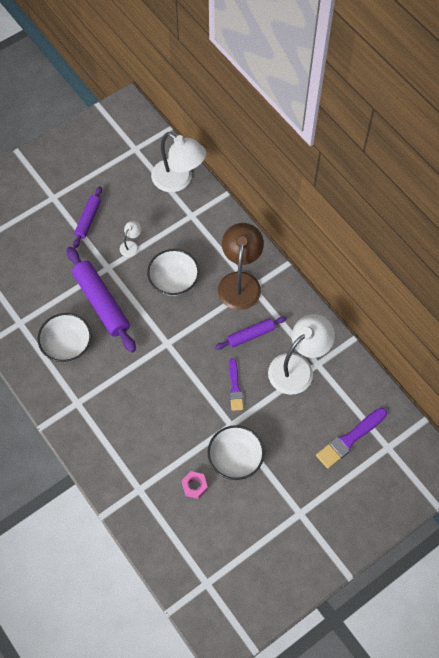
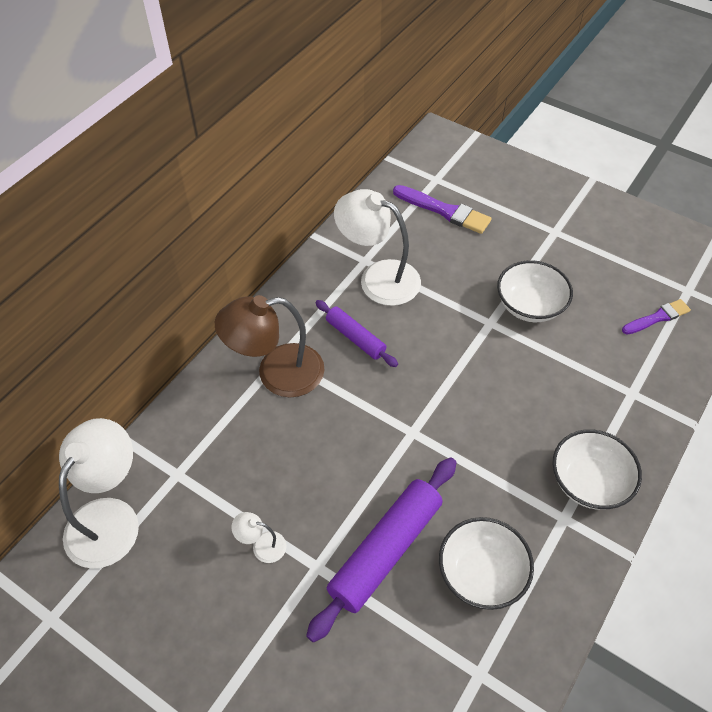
camera: 110 degrees left, 10 degrees down
purple rolling pin [73,186,102,249] -> none
white bowl [147,249,199,296] -> white bowl moved to [552,430,642,510]
pink nut [182,471,208,499] -> none
purple brush [229,358,244,411] -> purple brush moved to [622,299,691,335]

